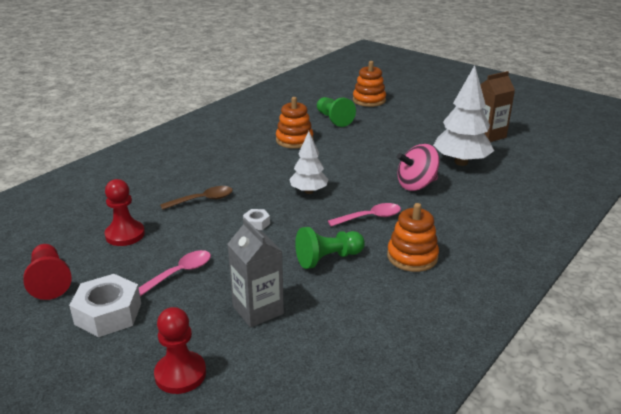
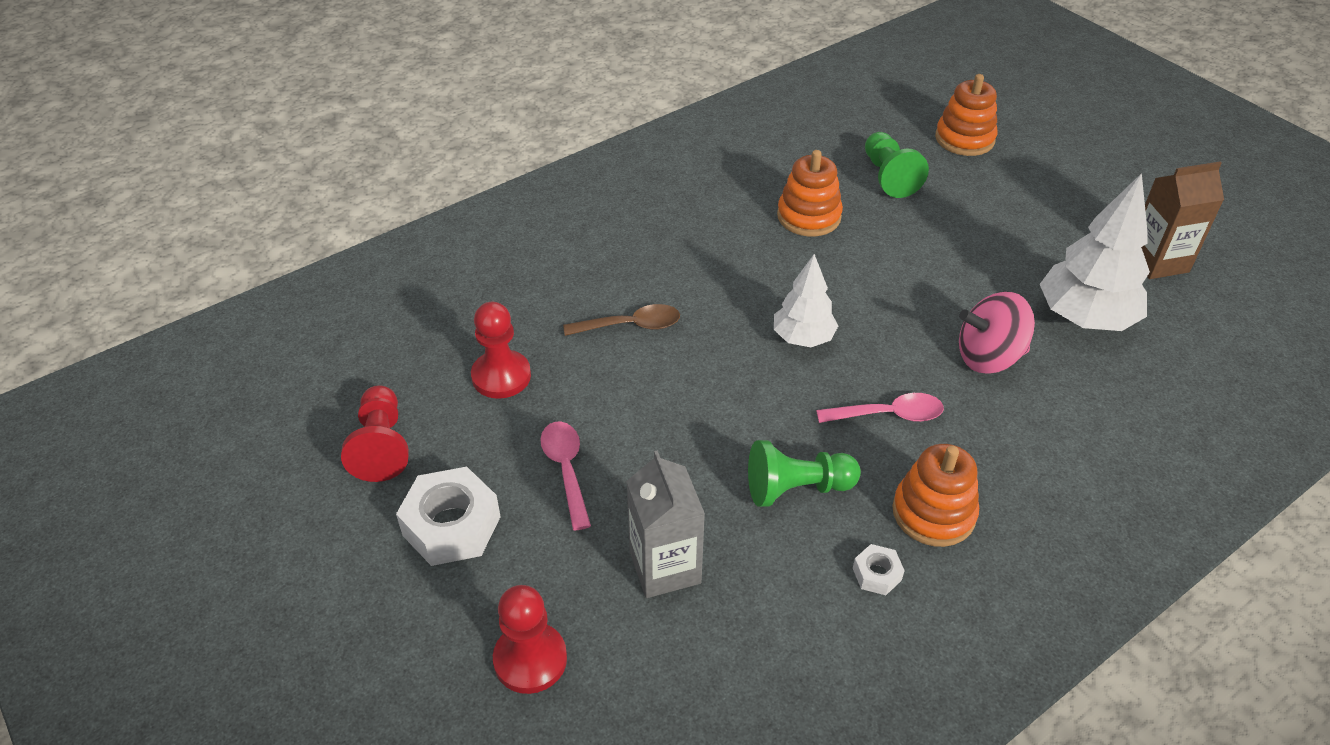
camera: 15 degrees right, 15 degrees up
pink spoon [139,250,211,296] -> pink spoon turned 75 degrees counterclockwise [540,422,591,530]
white nut [243,209,270,230] -> white nut moved to [853,544,905,595]

